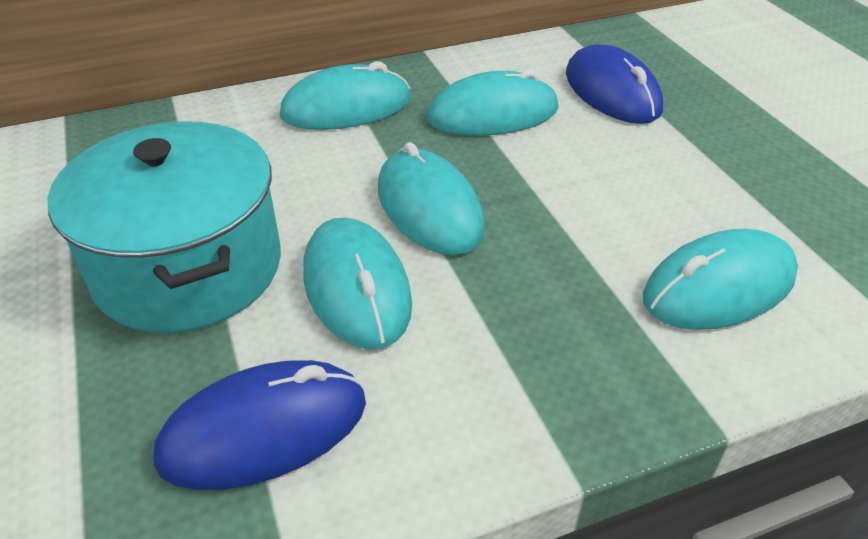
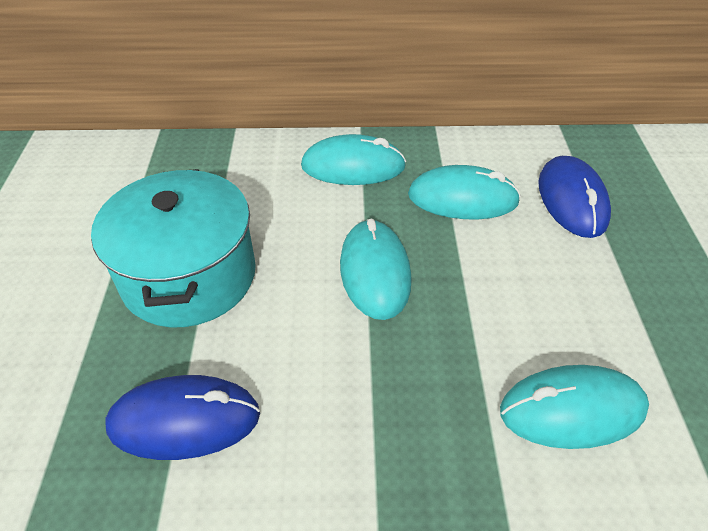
camera: 20 degrees right, 5 degrees up
turquoise mouse [303,218,412,350] -> none

